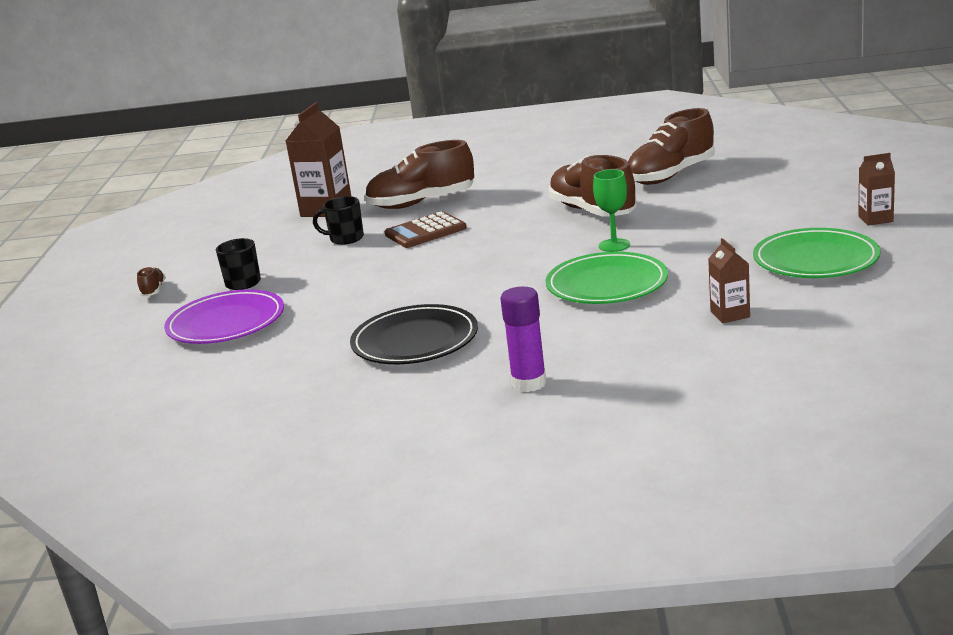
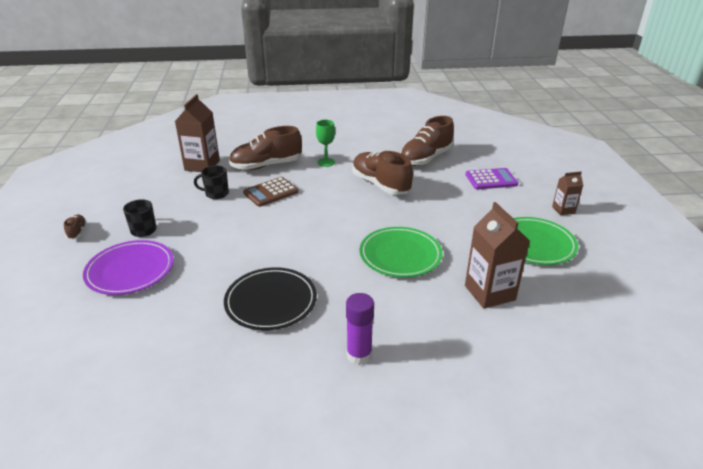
camera: 10 degrees left, 10 degrees up
green goblet [593,169,630,252] -> green goblet moved to [316,120,335,167]
brown carton [708,238,750,323] -> brown carton [465,202,530,309], size x1.82
none -> purple calculator [465,168,518,190]

